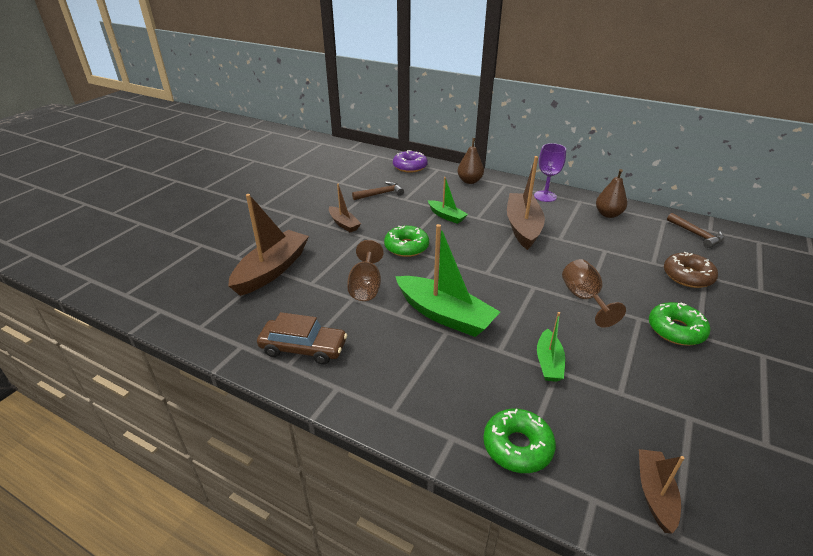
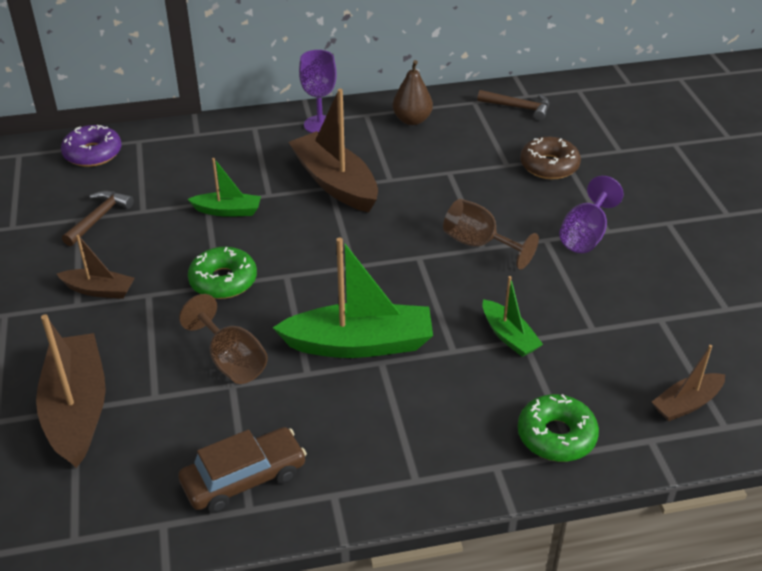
camera: 40 degrees left, 5 degrees up
brown pear [458,138,484,184] -> none
brown boat [639,449,684,534] -> brown boat turned 90 degrees counterclockwise [652,345,725,421]
green donut [649,302,710,345] -> purple goblet [559,176,624,253]

